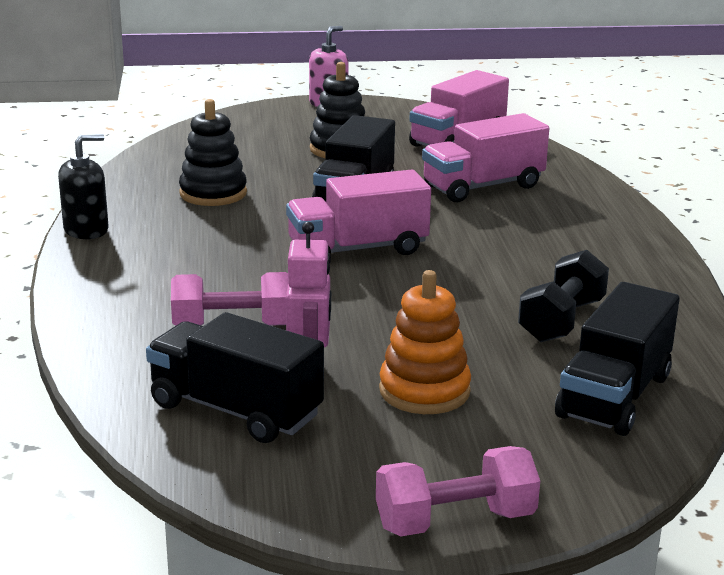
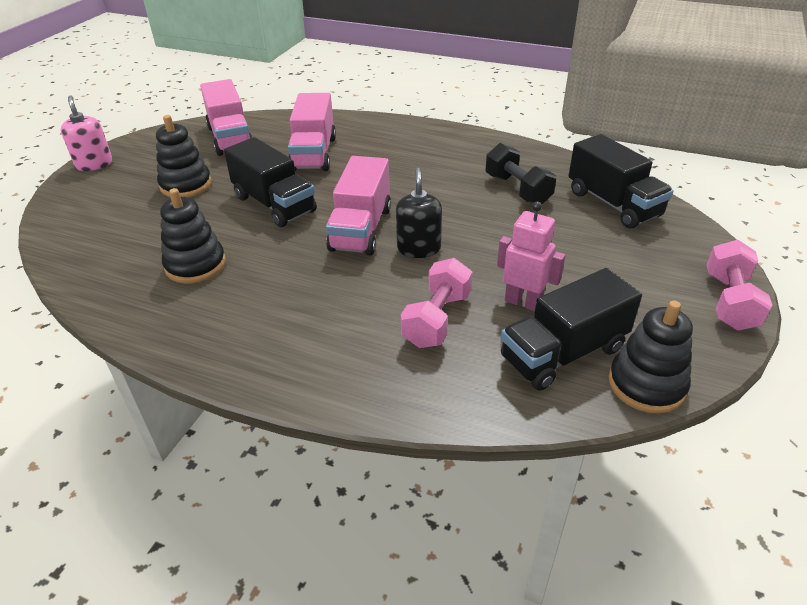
camera: 60 degrees left, 15 degrees up
black soap dispenser [58,134,109,239] -> black soap dispenser moved to [396,168,442,258]
orange stacking toy [379,270,471,414] -> none
none -> black stacking toy [609,301,693,414]

